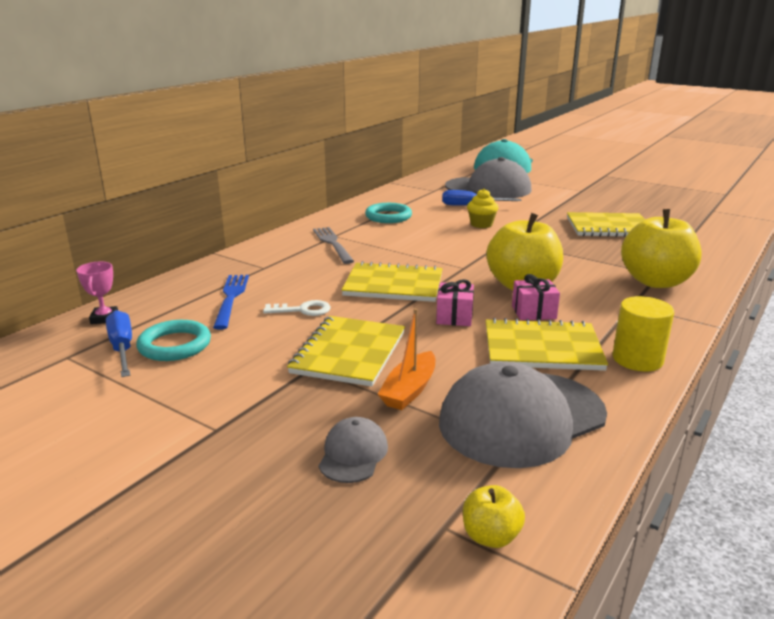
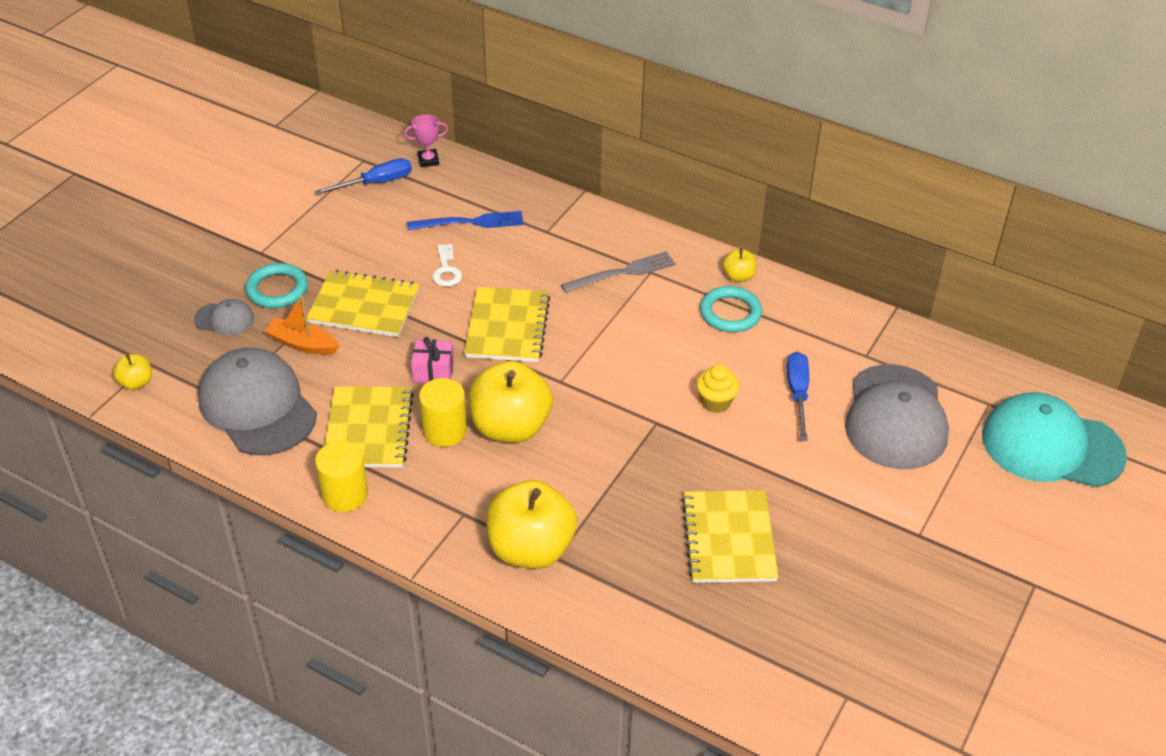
camera: 85 degrees right, 20 degrees up
turquoise ring [136,320,211,361] -> turquoise ring moved to [245,263,308,308]
pink gift [512,274,560,320] -> yellow cylinder [419,378,467,447]
none -> yellow apple [723,249,757,282]

